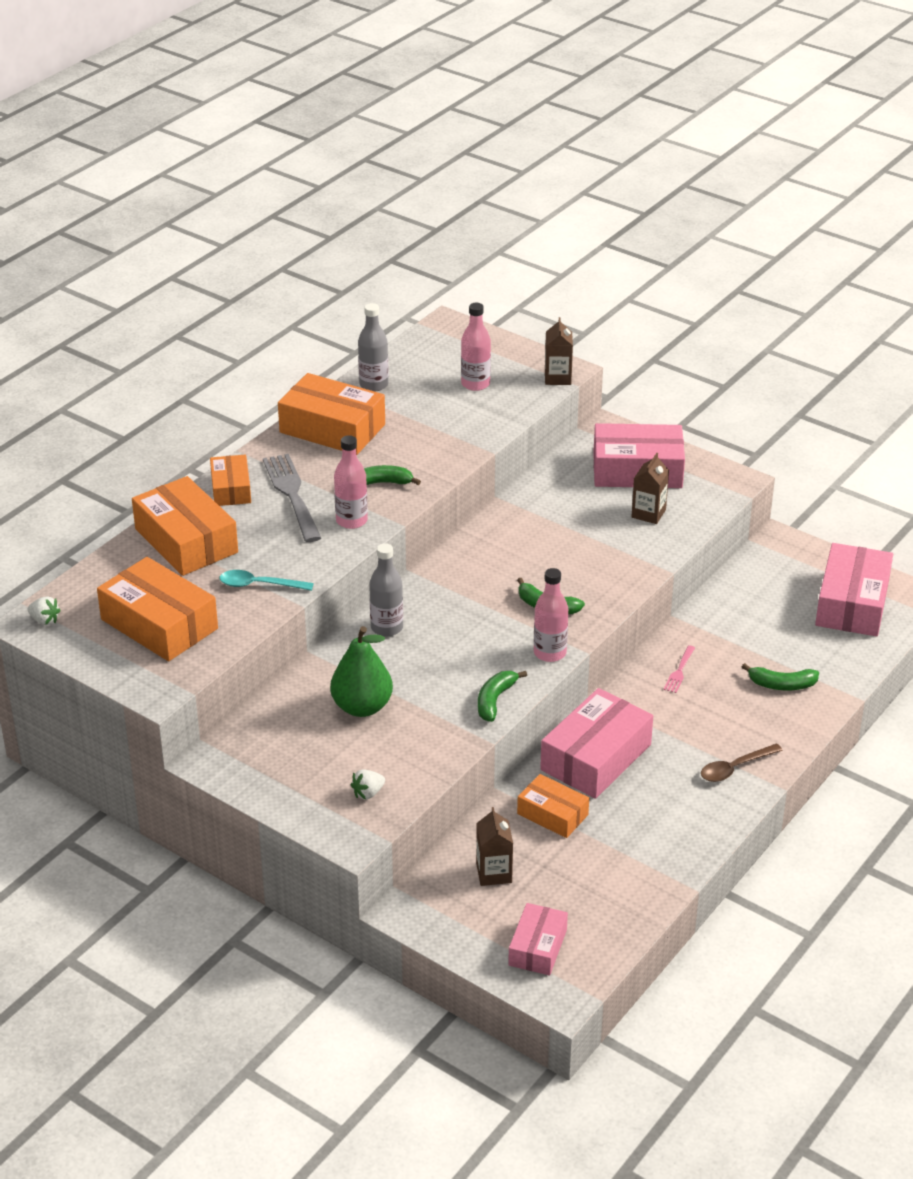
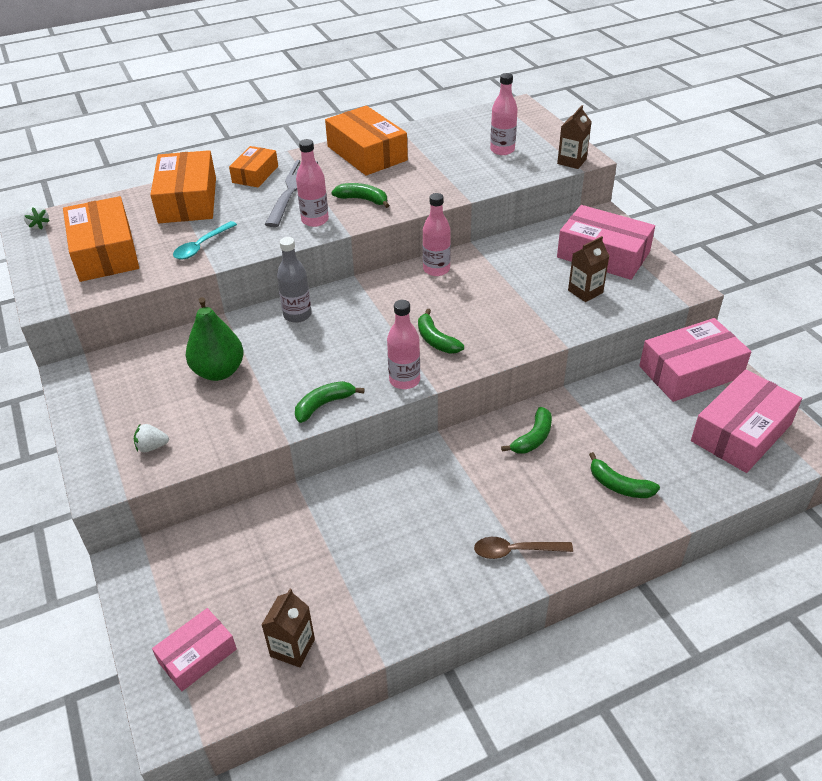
camera: 30 degrees right, 5 degrees up
turquoise spoon [220,570,314,591] -> turquoise spoon turned 90 degrees counterclockwise [173,221,237,259]
grey bottle [358,303,389,392] -> none
brown carton [476,807,513,886] -> brown carton moved to [262,589,315,667]
orange box [517,774,589,838] -> none
pink box [540,688,653,799] -> pink box moved to [639,318,751,402]
pink fork [664,645,695,693] -> green banana [501,407,552,453]
none -> pink bottle [423,193,451,276]

